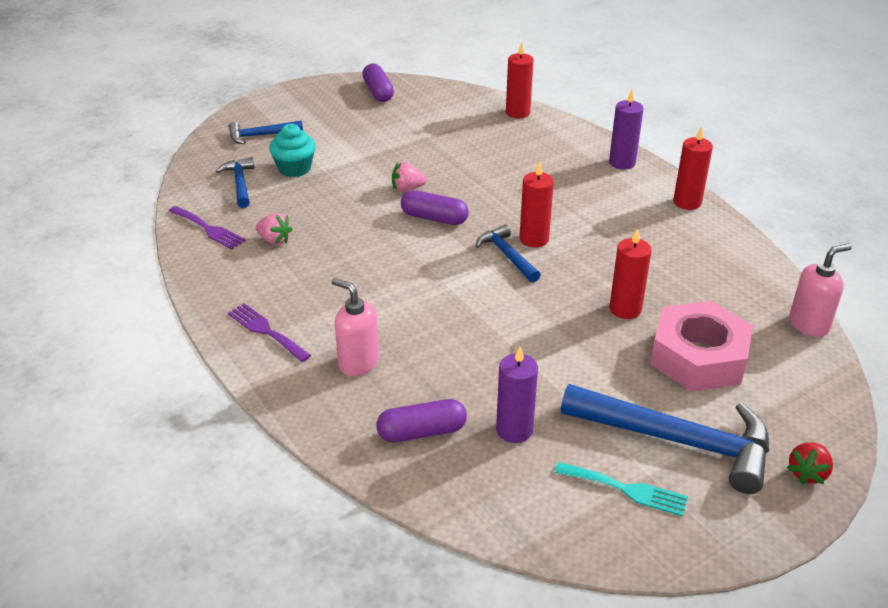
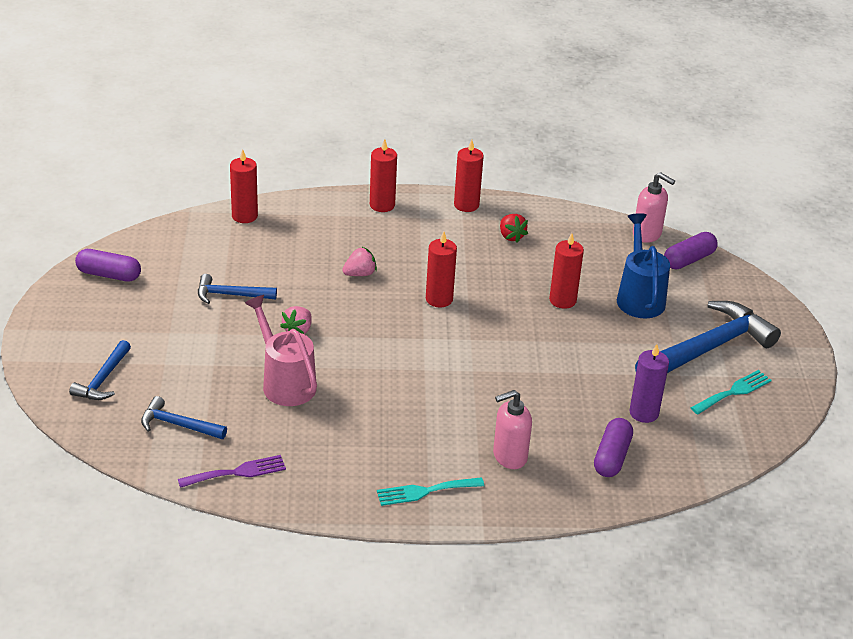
camera: 60 degrees left, 0 degrees up
purple fork [228,303,311,362] -> turquoise fork [377,477,484,506]
pink strawberry [256,213,292,245] -> pink strawberry moved to [342,247,377,276]
turquoise cupcake [269,124,316,177] -> none
purple capsule [401,190,469,225] -> purple capsule moved to [664,232,718,270]
blue hammer [476,224,541,283] -> blue hammer moved to [198,274,277,304]
purple candle [609,90,644,170] -> red candle [370,139,397,212]
pink nut [650,301,753,392] -> blue watering can [617,213,670,318]
red strawberry [787,442,833,484] -> red strawberry moved to [500,214,528,243]
pink soap dispenser [789,243,852,337] -> pink soap dispenser turned 120 degrees clockwise [633,172,675,243]
none -> pink watering can [245,295,317,406]

